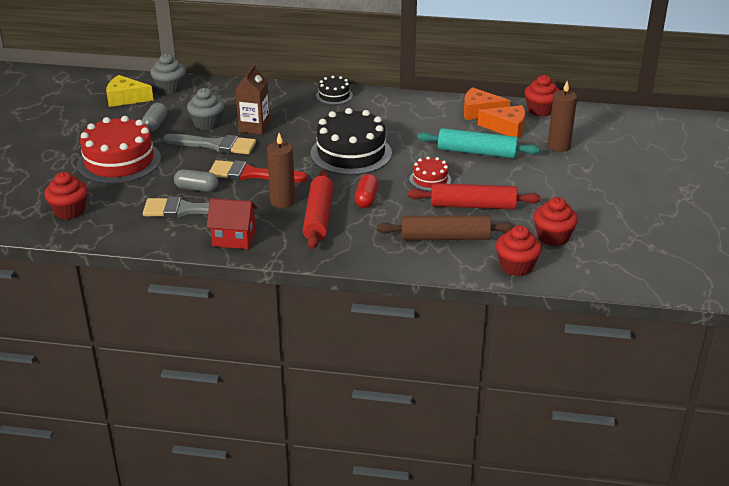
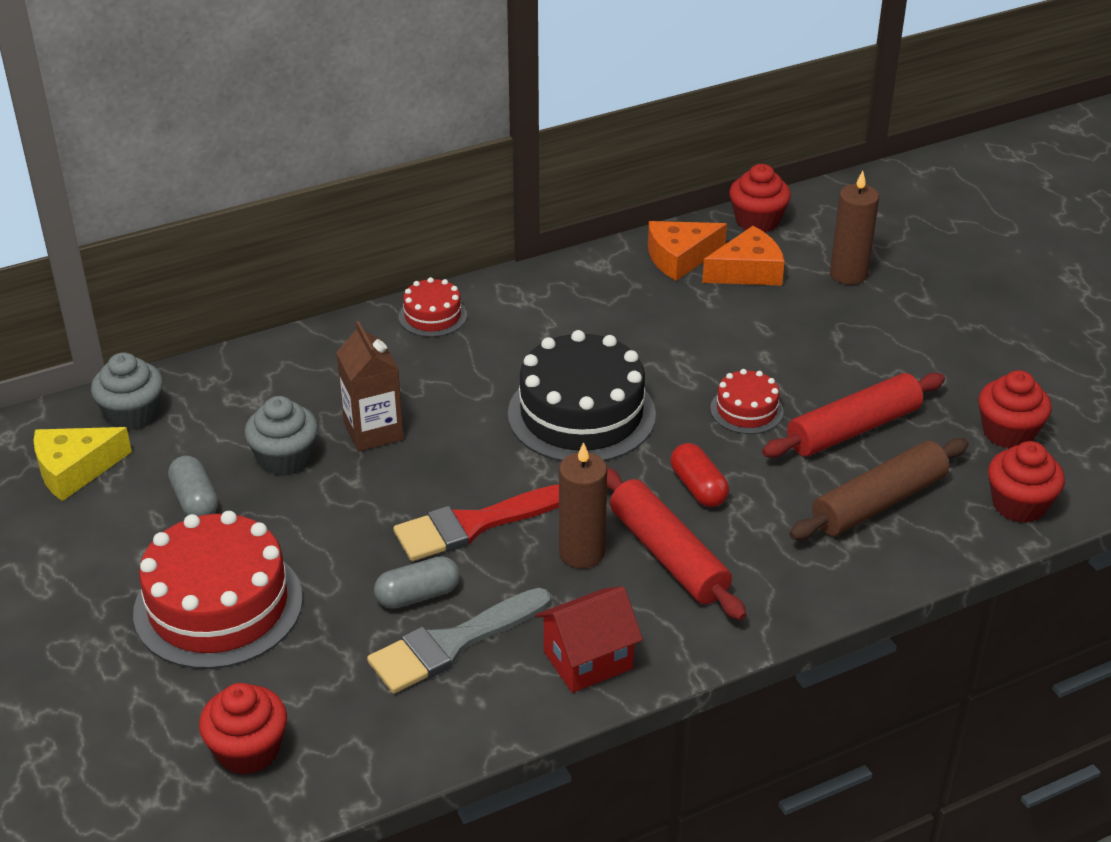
camera: 35 degrees left, 5 degrees up
grey brush [163,134,256,154] -> none
black cake [316,76,353,105] -> red cake [399,277,467,337]
turquoise rolling pin [417,128,540,158] -> none

